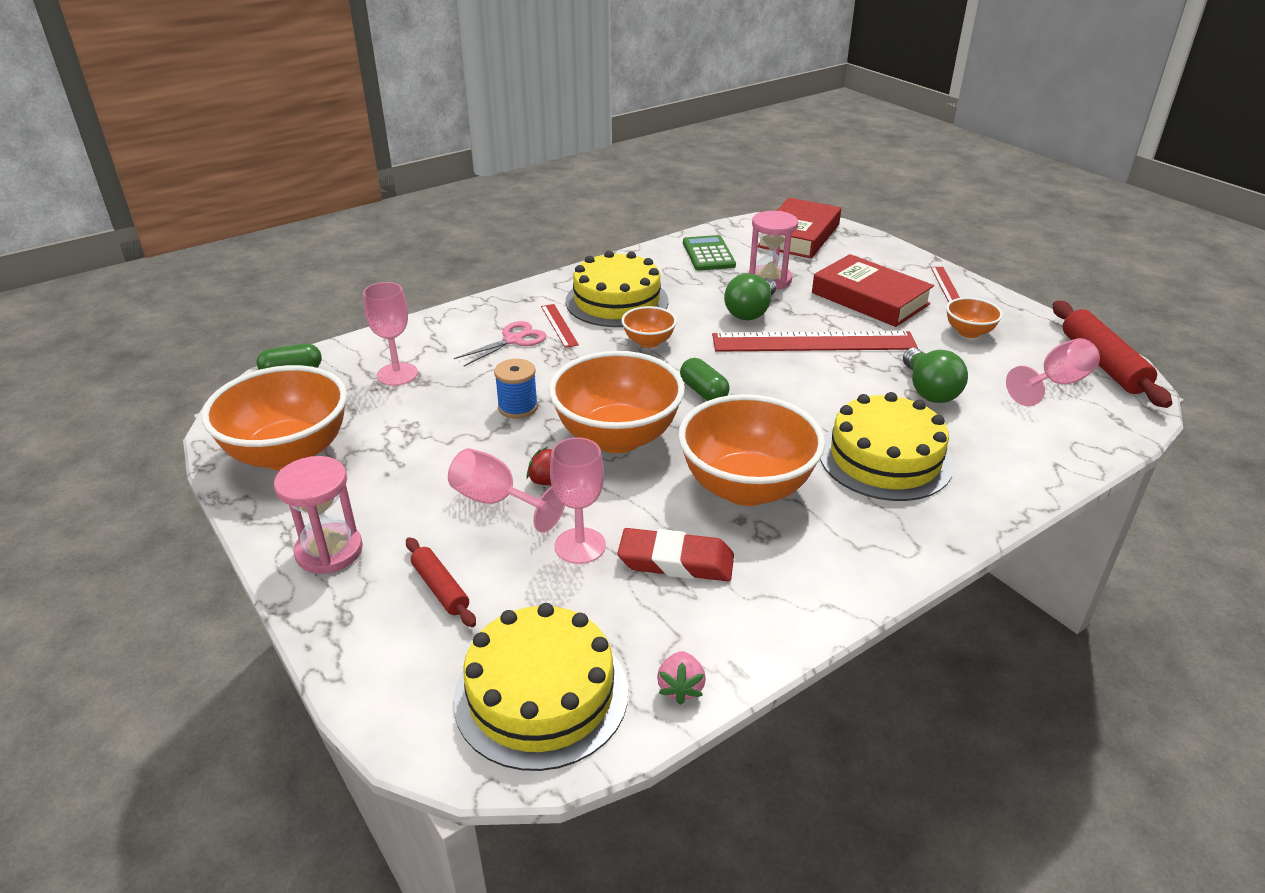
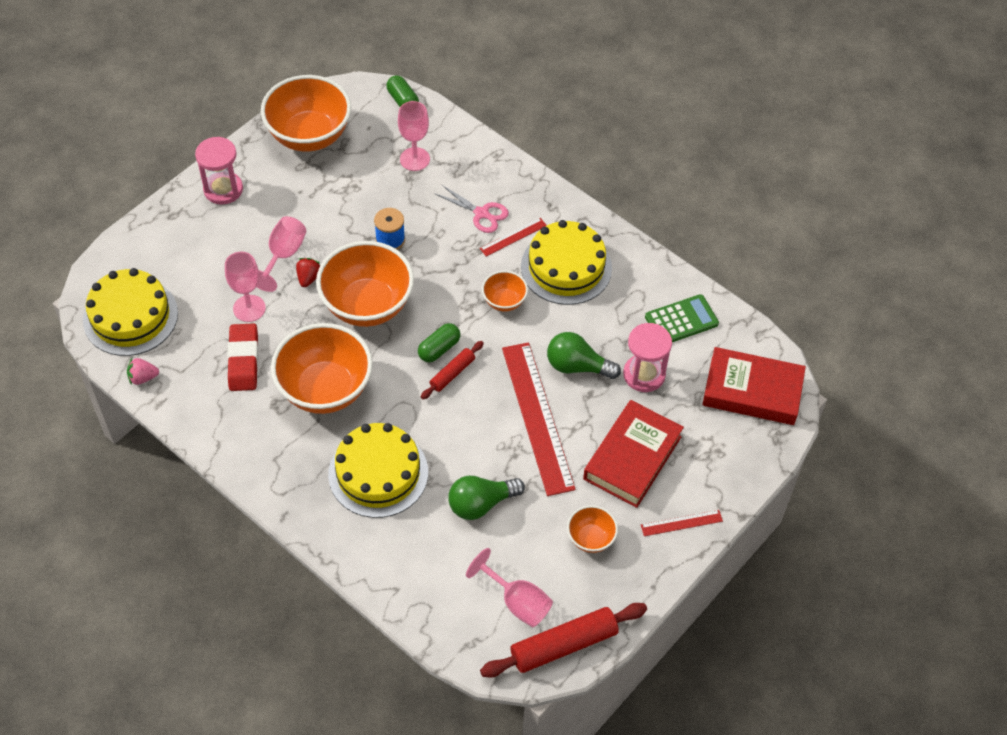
camera: 75 degrees right, 20 degrees up
red rolling pin [406,537,476,627] -> red rolling pin moved to [421,341,484,399]

